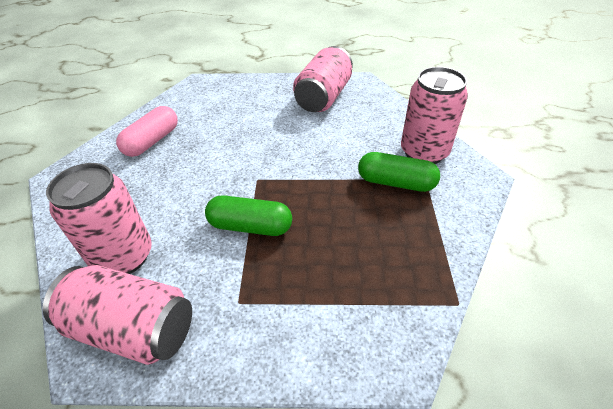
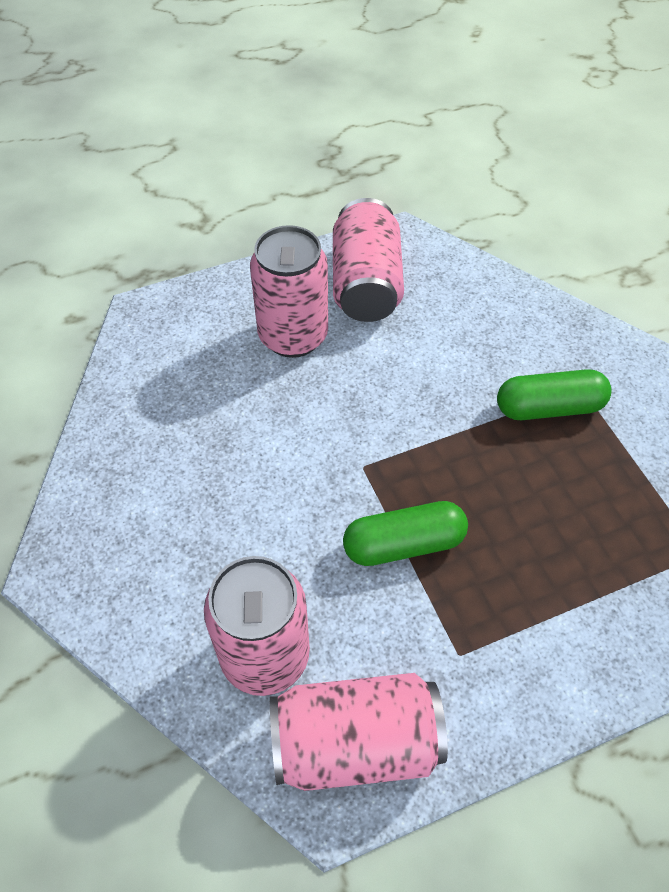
camera: 25 degrees left, 10 degrees up
pink capsule [116,106,178,157] -> none
pink can [401,67,468,164] -> pink can moved to [250,225,328,358]

